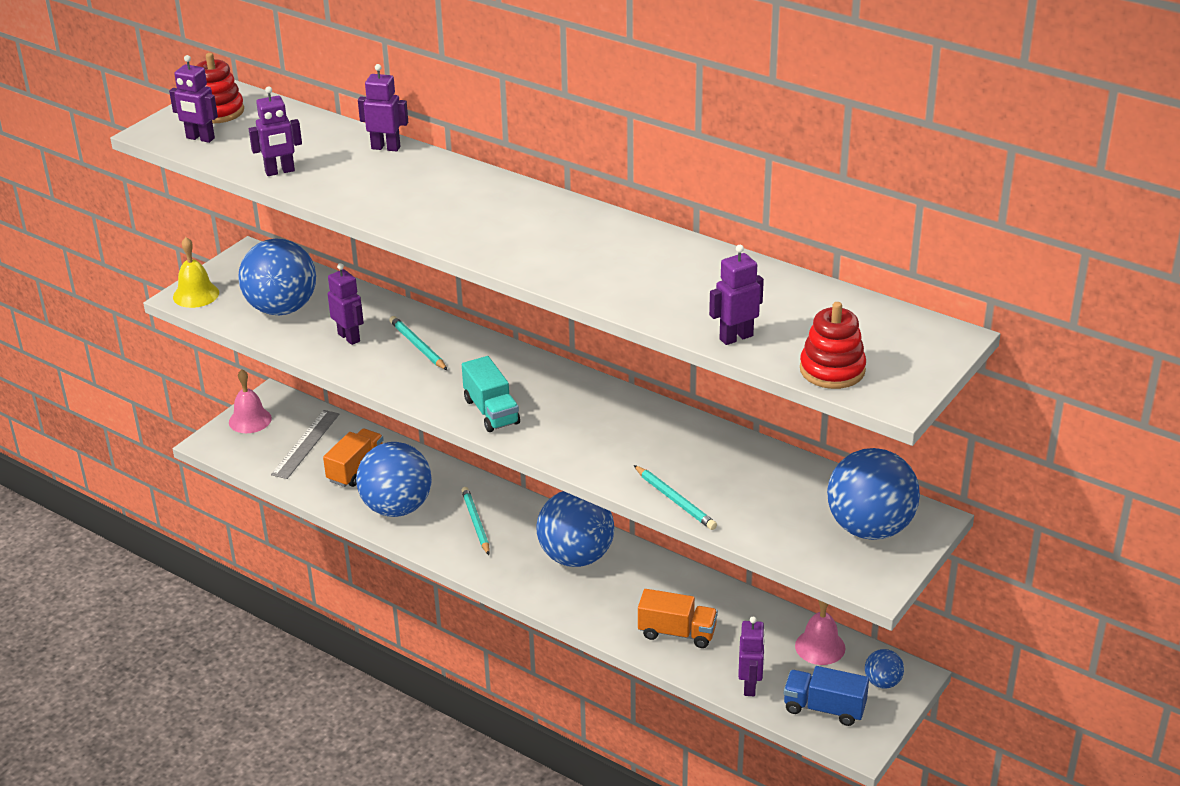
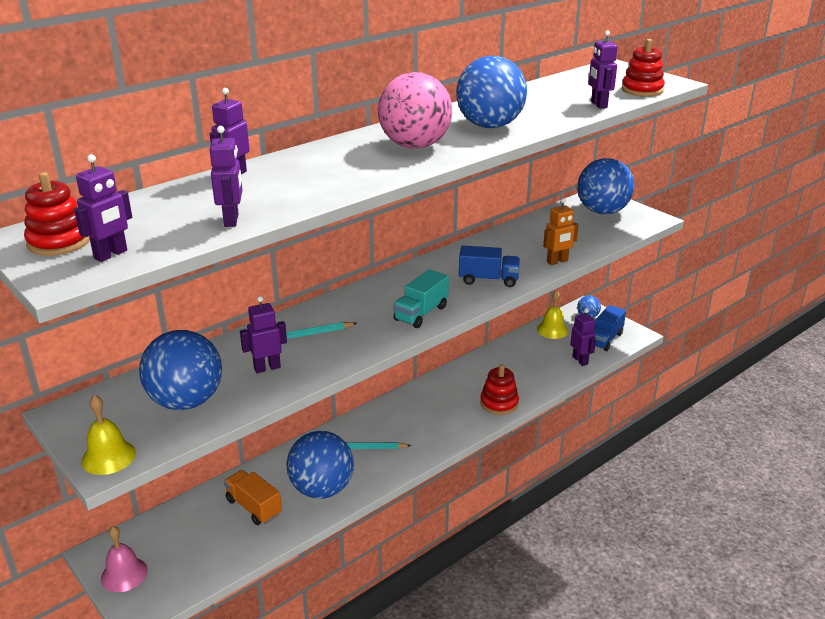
camera: 75 degrees left, 5 degrees down
grey ruler [271,410,340,479] -> none
turquoise truck [462,356,520,432] -> turquoise truck turned 135 degrees clockwise [393,269,449,328]
blue ball [537,491,614,567] -> blue ball moved to [456,56,527,128]
turquoise pencil [634,465,717,530] -> orange robot [543,198,579,265]
orange truck [638,589,718,648] -> none
purple robot [738,617,765,696] -> purple robot turned 45 degrees clockwise [570,309,596,366]
pink bell [795,600,846,665] -> yellow bell [537,290,568,339]
none -> pink ball [378,72,452,149]
none -> blue truck [459,246,520,287]
none -> red stacking toy [480,364,519,415]

